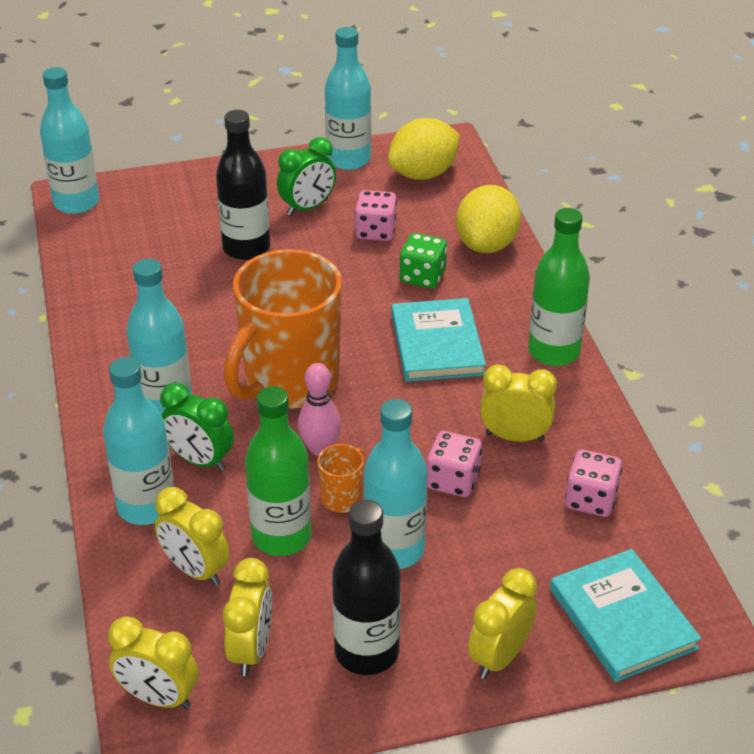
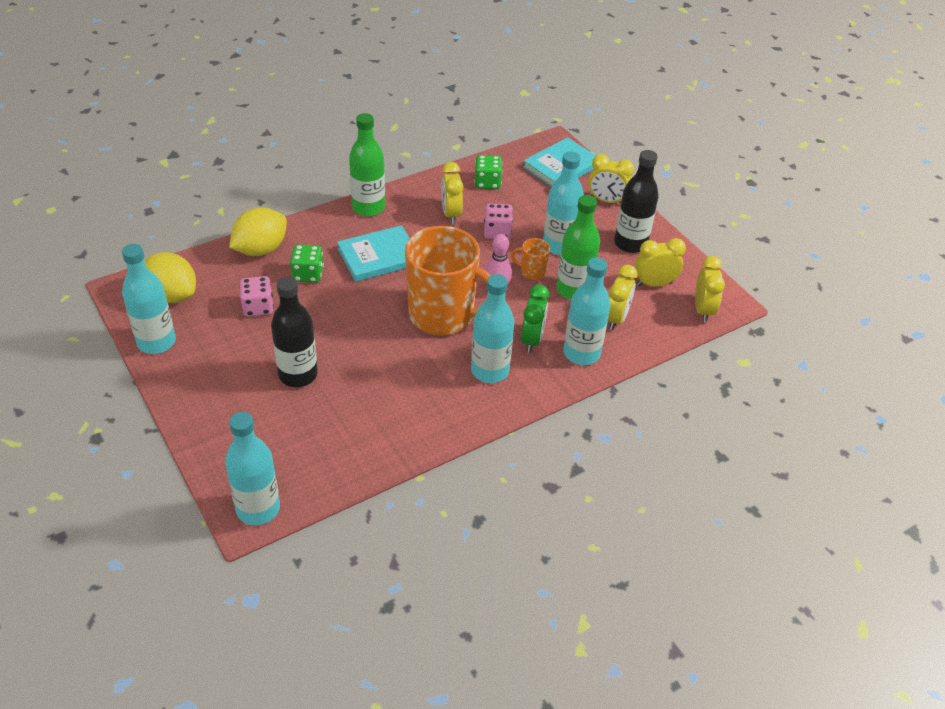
camera: 110 degrees left, 5 degrees up
green clock [277,137,336,216] -> none
yellow lemon [456,185,521,253] -> yellow lemon turned 45 degrees counterclockwise [229,207,287,256]
pink dice [565,449,622,517] -> green dice [474,155,502,189]

